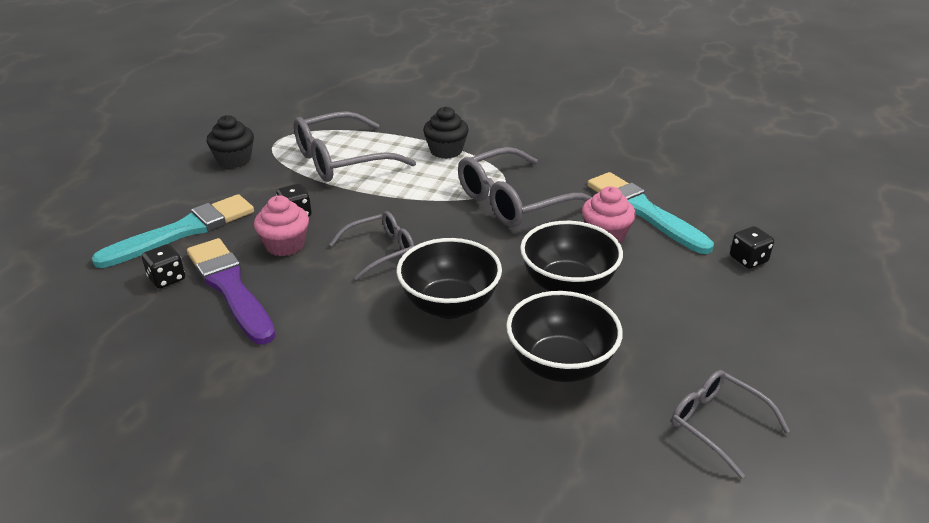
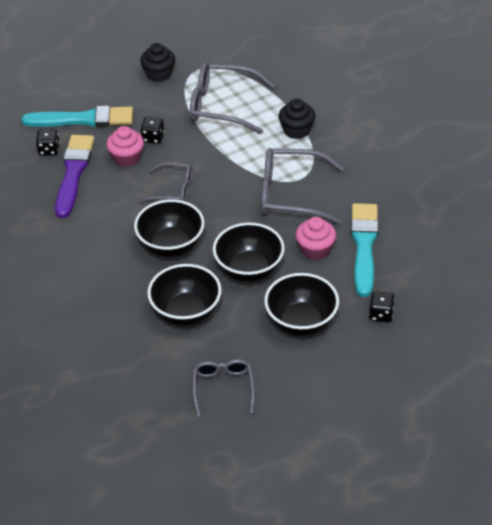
camera: 40 degrees right, 10 degrees up
none -> black bowl [264,273,339,336]

